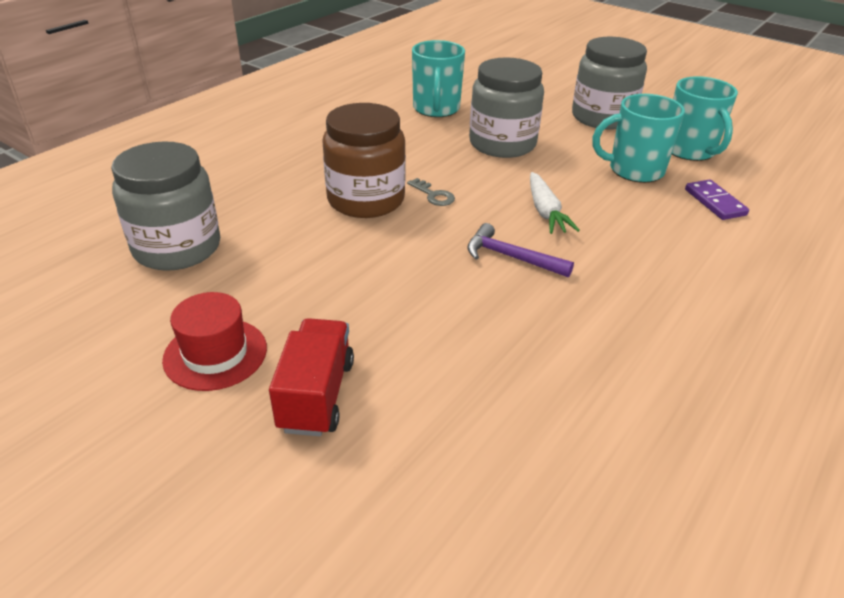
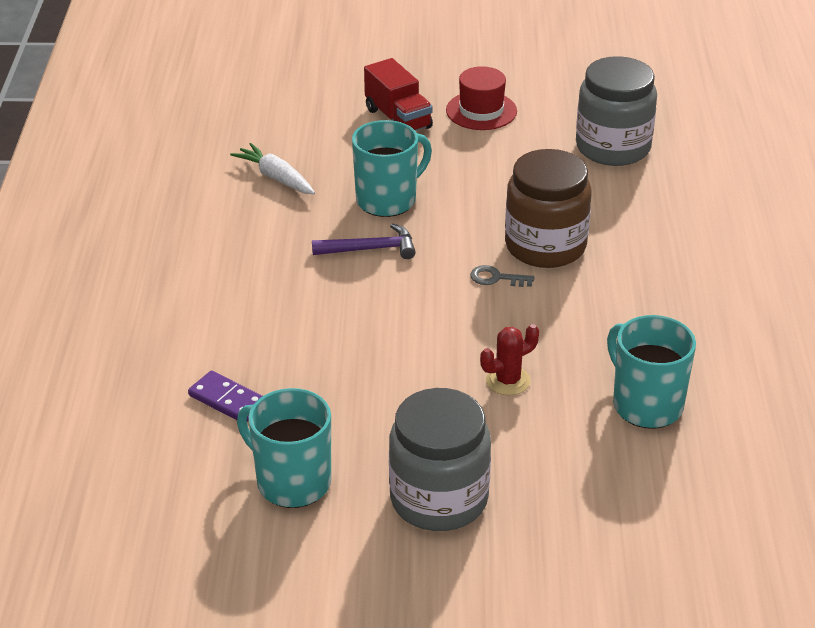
camera: 145 degrees right, 0 degrees up
grey jar [469,57,544,158] -> red cactus [480,324,539,395]
white carrot [530,172,580,234] -> white carrot moved to [230,143,315,194]
turquoise mug [592,94,685,183] -> turquoise mug moved to [352,120,432,217]

